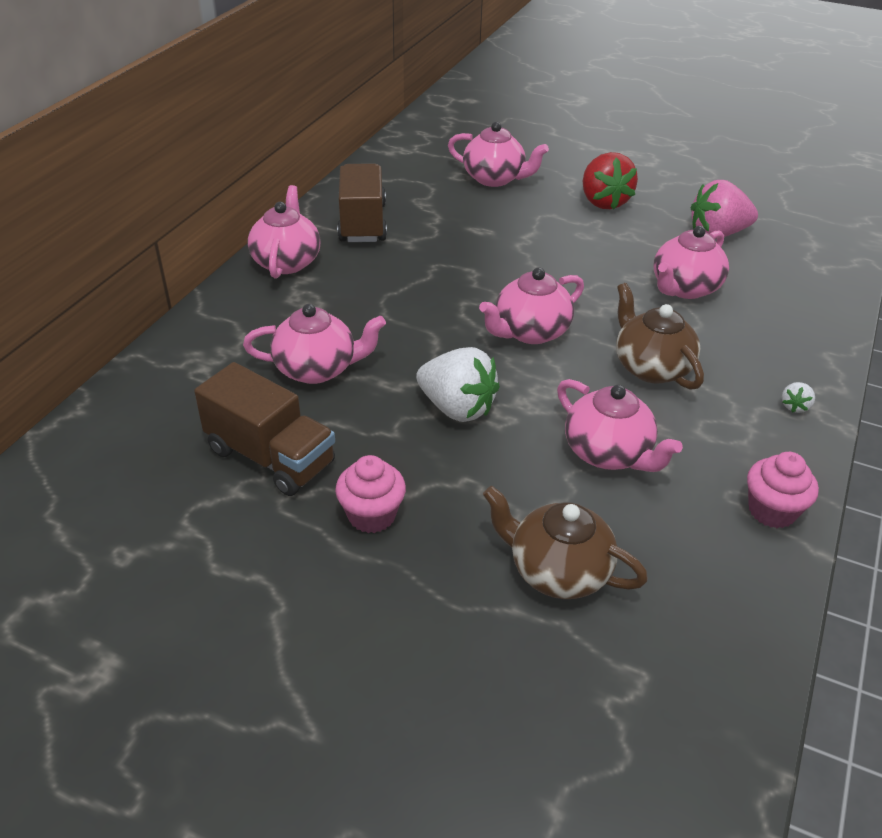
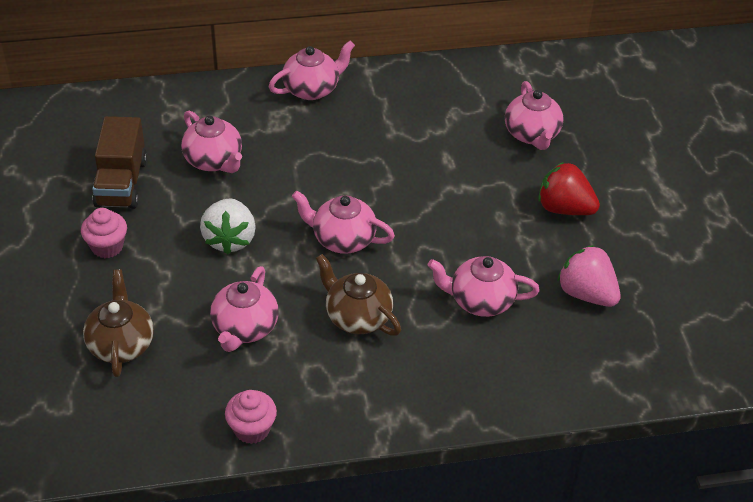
camera: 55 degrees right, 5 degrees up
brown truck [337,163,387,242] -> none
red strawberry [583,152,638,210] -> red strawberry turned 75 degrees clockwise [538,162,600,215]
brown teapot [616,283,704,390] -> brown teapot turned 75 degrees counterclockwise [315,254,401,336]
white strawberry [782,382,815,413] -> none

